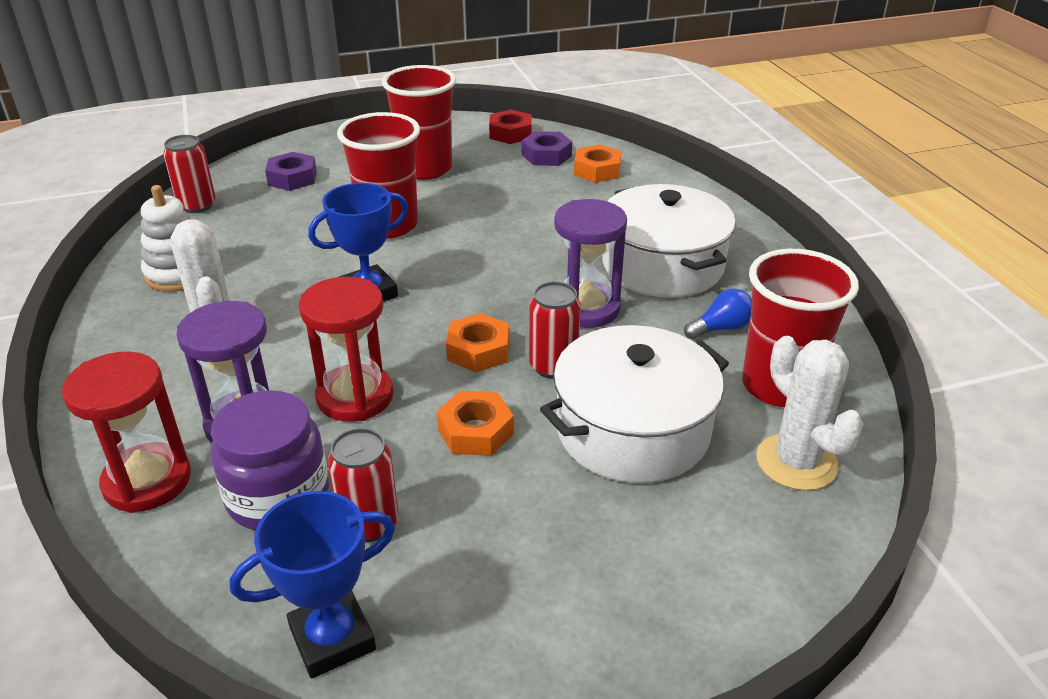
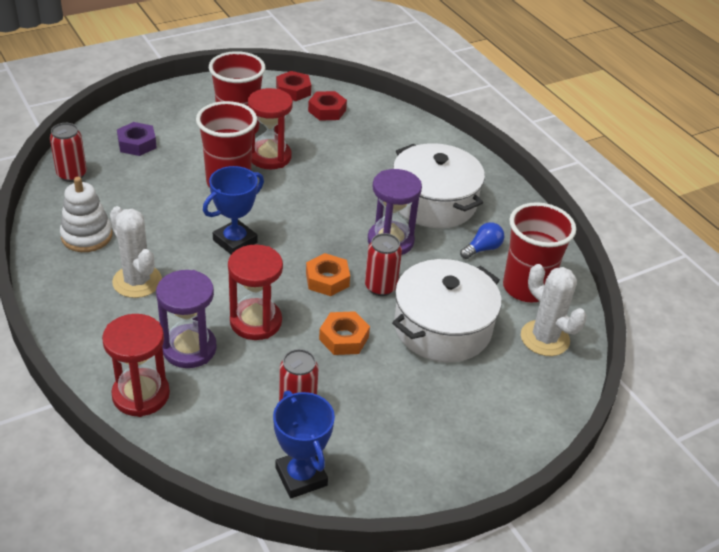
camera: 15 degrees left, 5 degrees up
purple jar [211,390,329,530] -> none
blue trophy [230,491,395,678] -> blue trophy turned 75 degrees counterclockwise [273,391,335,498]
purple nut [522,131,572,166] -> red nut [308,91,347,121]
orange nut [574,144,621,183] -> none
none -> red hourglass [248,88,293,169]

